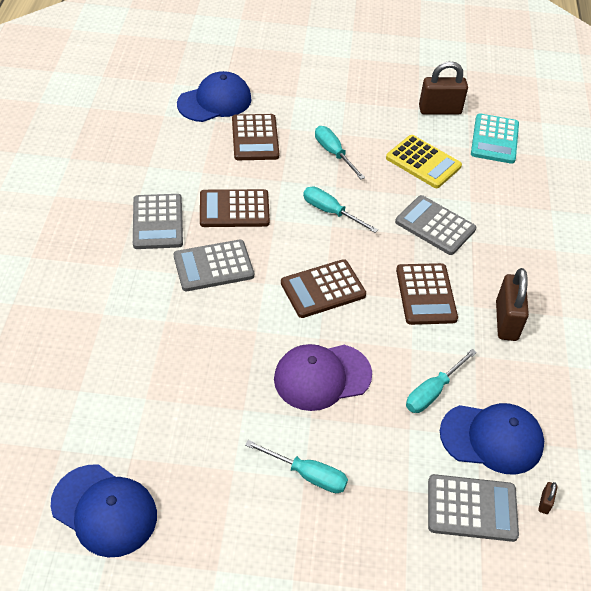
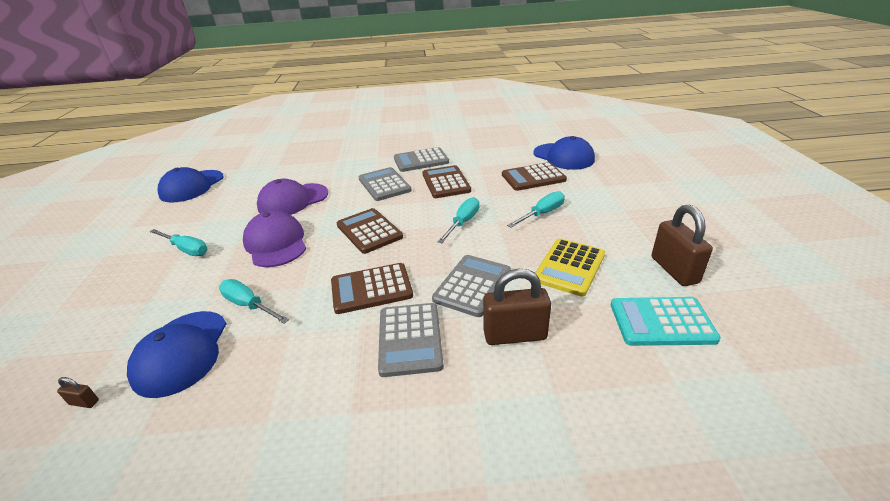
camera: 85 degrees right, 15 degrees down
turquoise screwdriver [245,440,348,493] -> turquoise screwdriver turned 75 degrees counterclockwise [150,229,207,256]
grey calculator [428,474,519,542] -> grey calculator moved to [378,303,444,377]
brown padlock [496,268,529,341] -> brown padlock moved to [483,269,551,345]
none -> purple cap [257,179,328,215]

